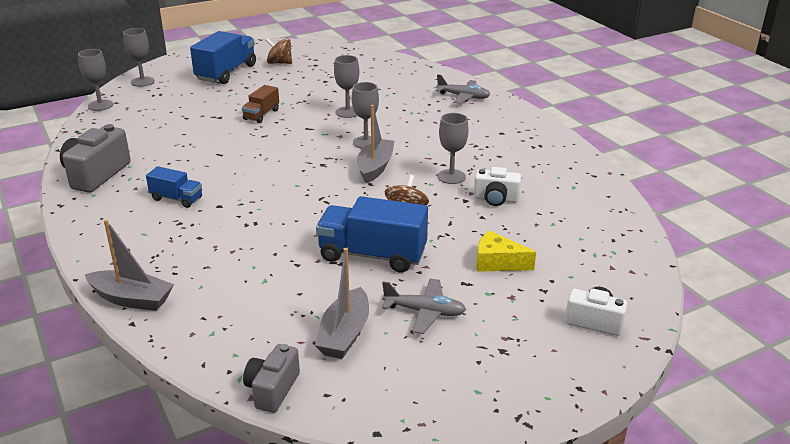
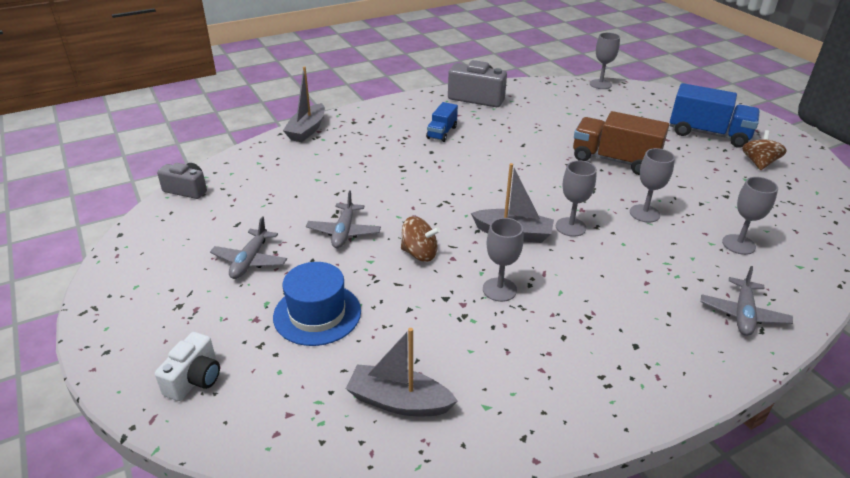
camera: 90 degrees right, 5 degrees up
grey goblet [123,28,155,87] -> grey goblet moved to [722,177,778,255]
brown truck [242,85,279,123] -> brown truck [573,111,669,175], size x1.82
grey boat [315,248,369,359] -> grey boat moved to [346,328,458,416]
blue truck [316,196,428,272] -> grey plane [306,190,381,248]
white camera [474,167,521,206] -> none
yellow cheese [476,230,536,272] -> blue hat [273,262,361,346]

